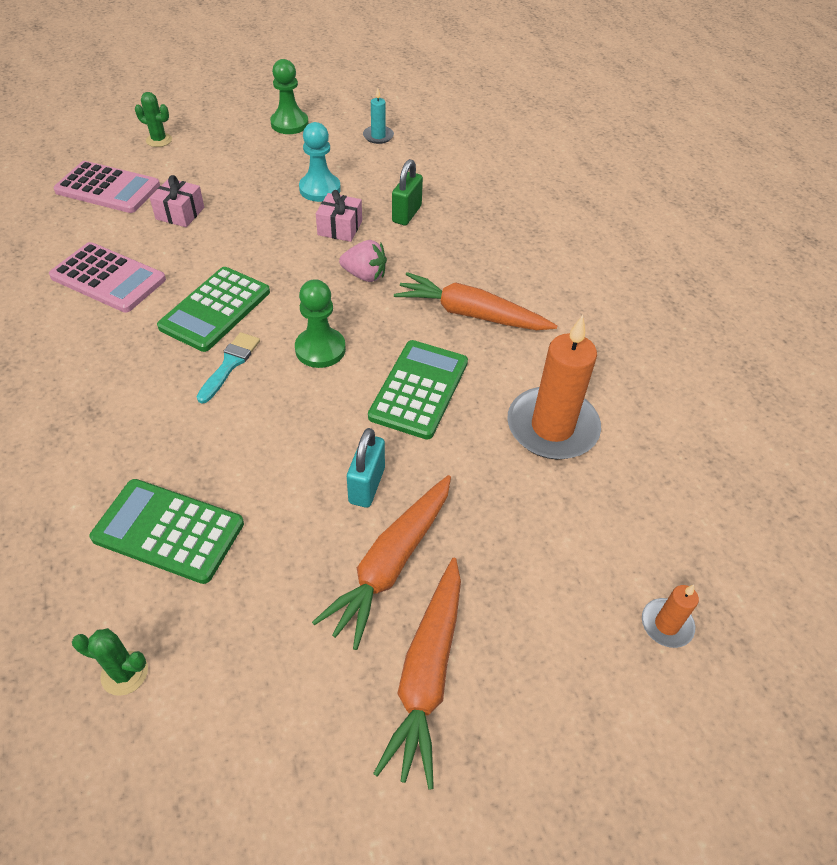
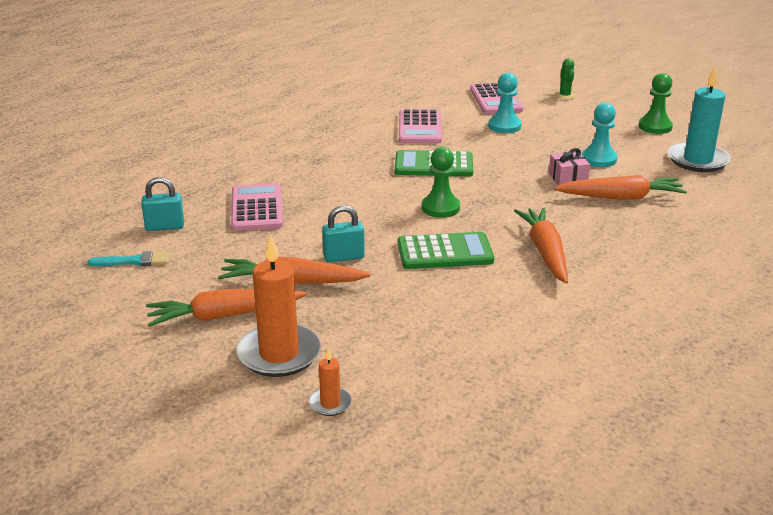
camera: 65 degrees right, 20 degrees down
green cactus [72,628,148,696] -> turquoise padlock [141,177,184,231]
green calculator [90,479,244,584] -> pink calculator [231,183,283,231]
pink gift [150,175,204,227] -> turquoise pawn [488,72,522,133]
turquoise brush [197,332,260,404] -> turquoise brush moved to [88,251,170,266]
pink strawberry [339,240,387,282] -> none
turquoise candle [363,88,394,144] -> turquoise candle [668,66,731,172], size x2.11
green padlock [392,159,423,225] -> orange carrot [554,175,687,200]
orange candle [507,315,601,459] -> orange candle moved to [236,236,321,377]

